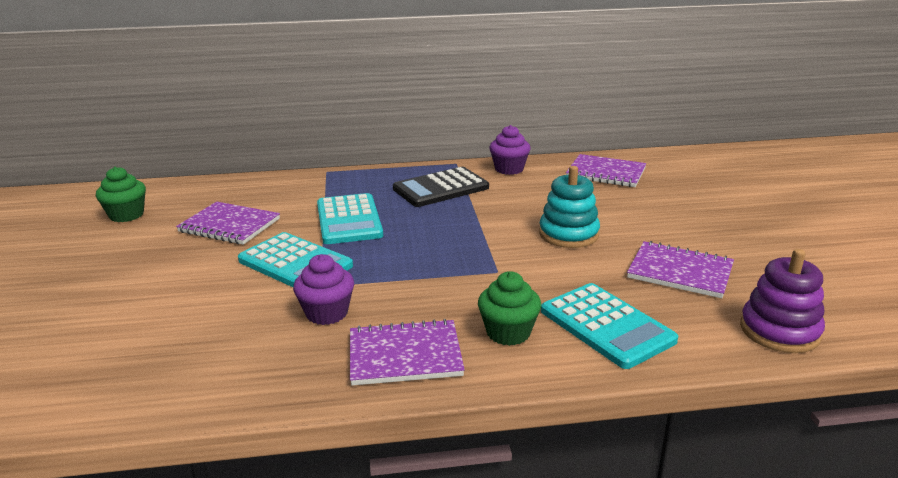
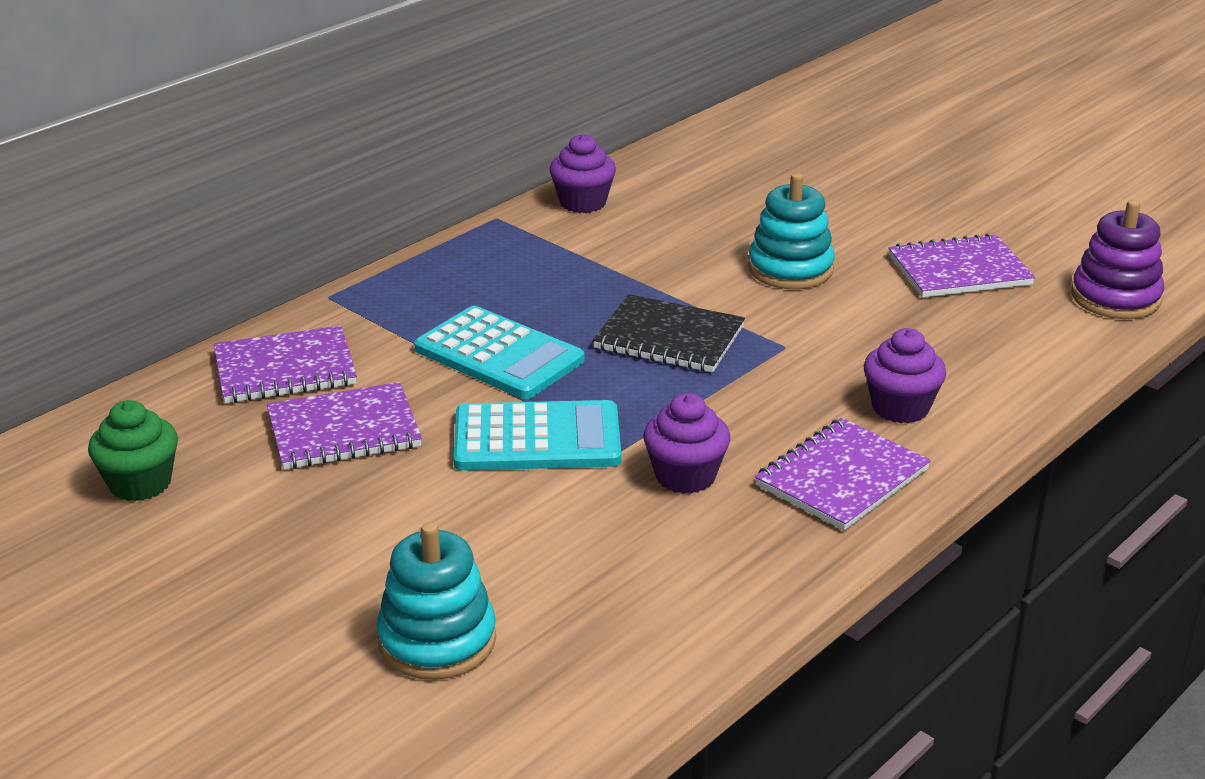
camera: 40 degrees left, 5 degrees up
black calculator [393,167,489,207] -> none
green cupcake [478,271,541,346] -> purple cupcake [864,328,946,423]
turquoise calculator [541,283,678,369] -> none
purple notebook [566,154,647,187] -> purple notebook moved to [214,326,357,403]
none -> turquoise stacking toy [376,522,496,680]
none -> black notebook [593,294,745,373]

